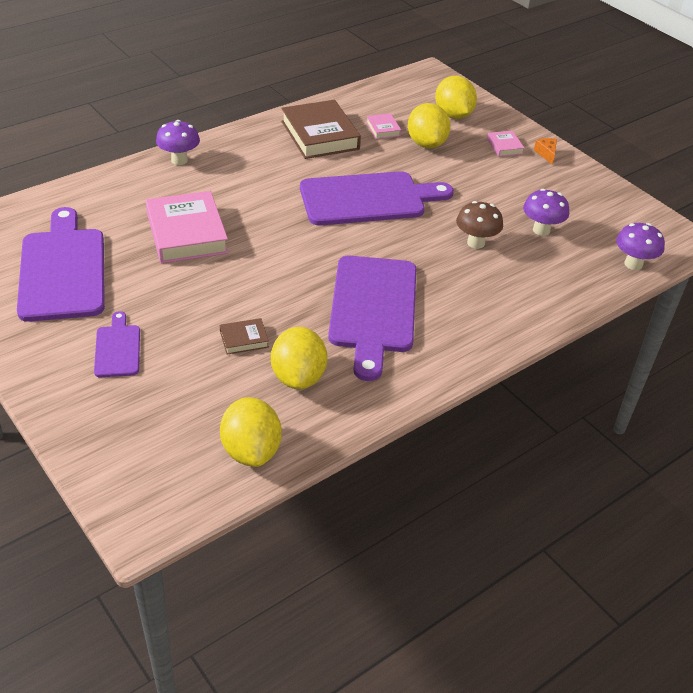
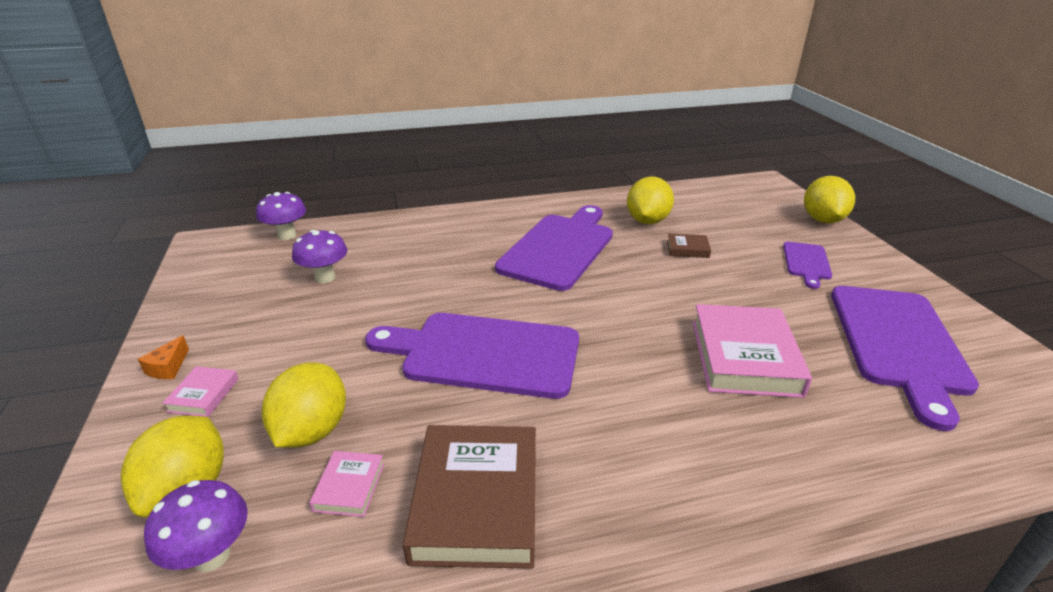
camera: 155 degrees left, 10 degrees down
purple mushroom [156,120,200,165] -> purple mushroom moved to [144,480,248,572]
yellow lemon [220,397,282,467] -> yellow lemon moved to [804,176,855,223]
brown mushroom [456,201,503,249] -> none

